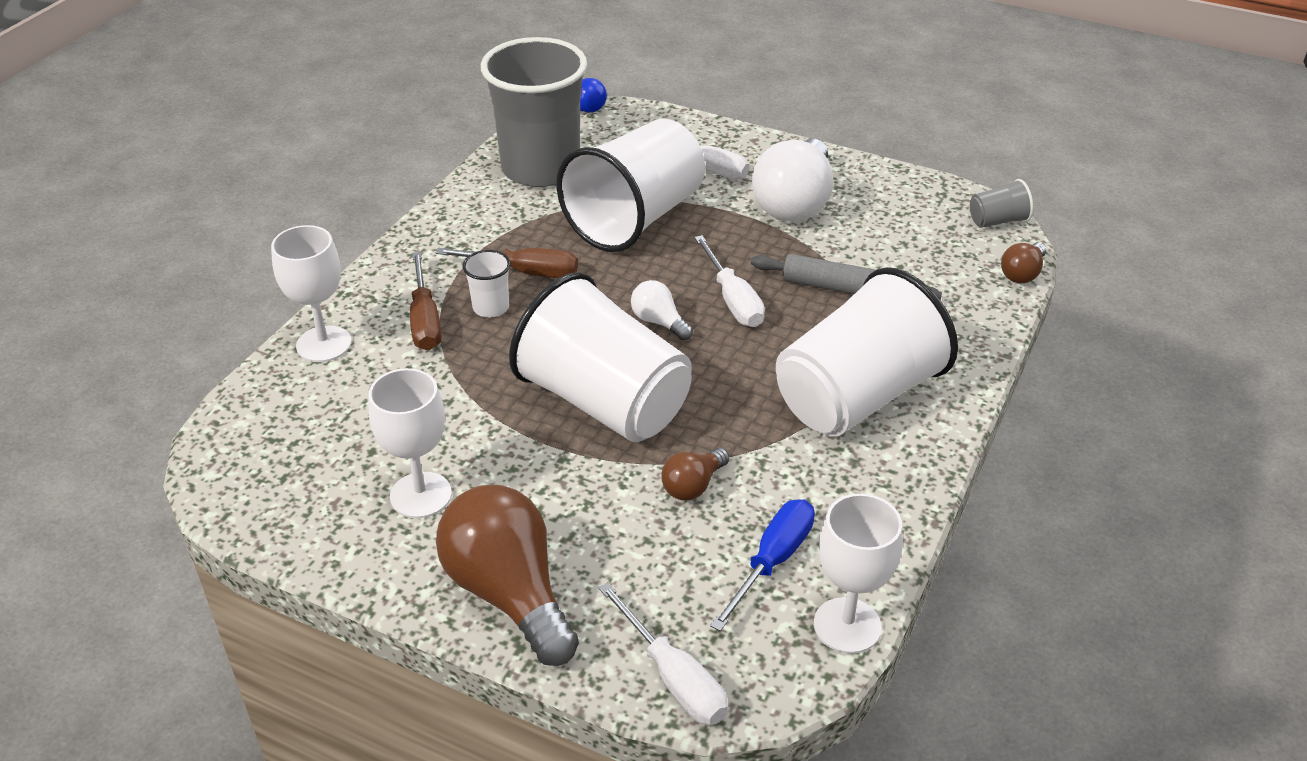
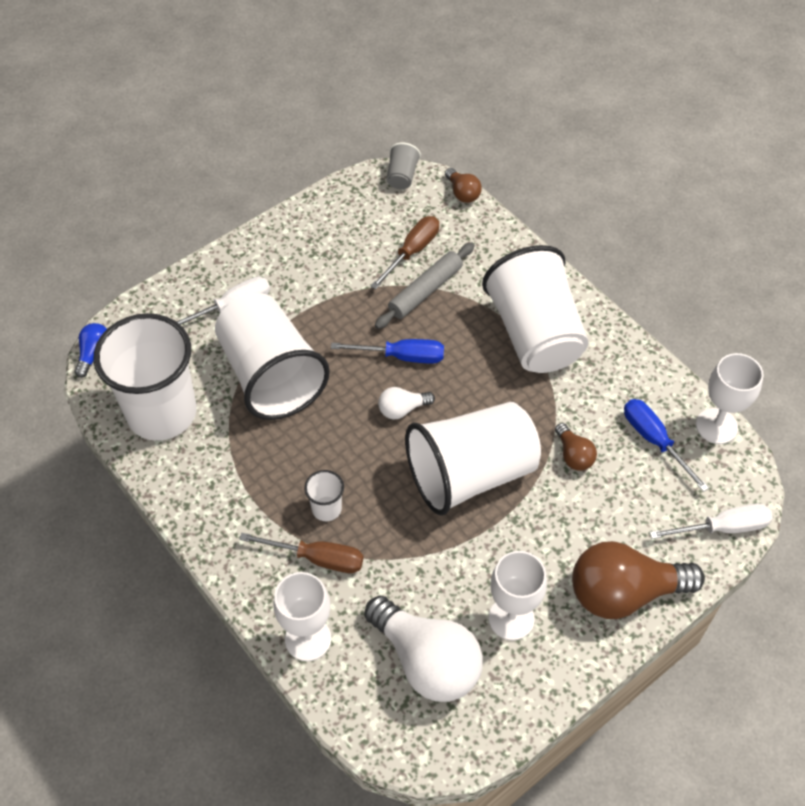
camera: 65 degrees left, 15 degrees up
brown screwdriver [436,248,578,278] -> brown screwdriver moved to [370,216,439,289]
grey cup [481,37,587,187] -> white cup [93,313,197,441]
white screwdriver [694,235,765,327] -> blue screwdriver [331,339,444,363]
white light bulb [752,139,833,221] -> white light bulb moved to [364,595,483,702]

